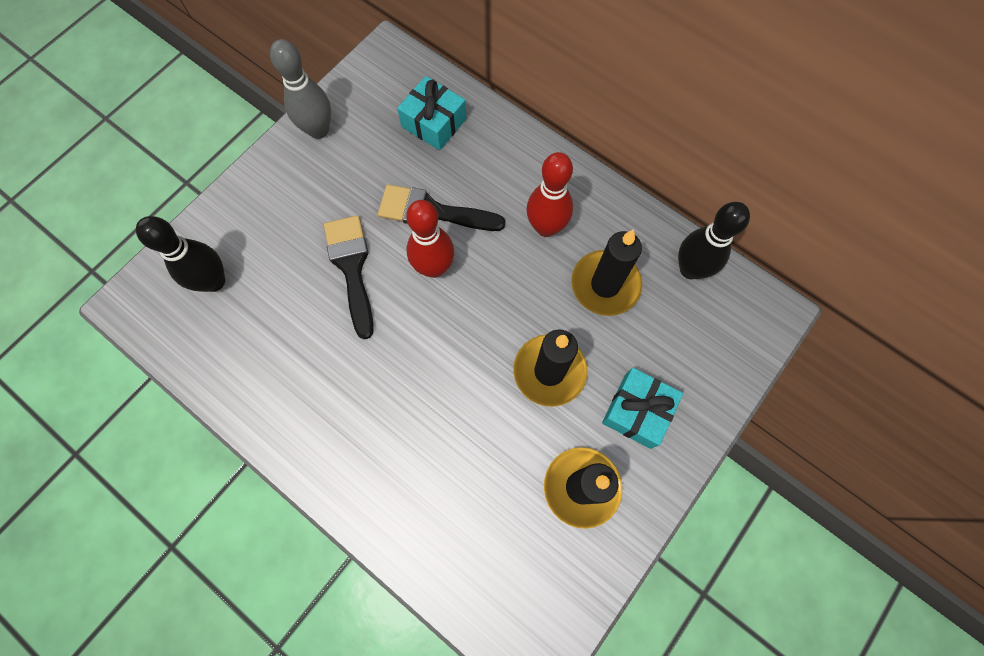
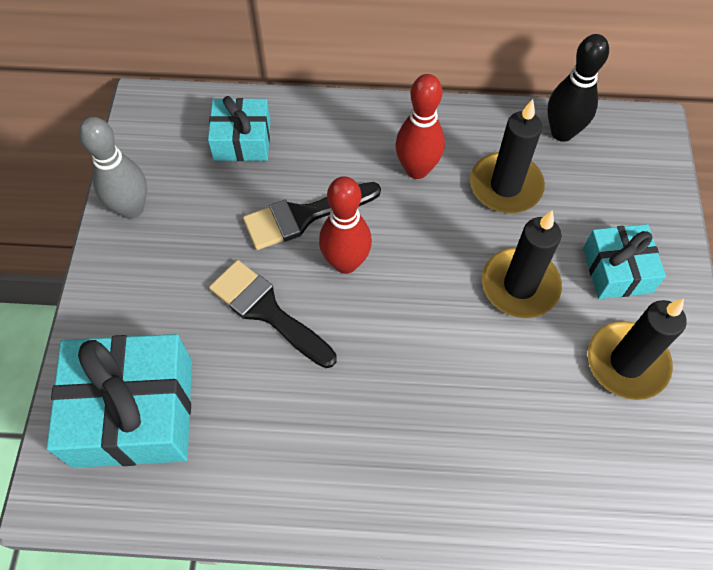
camera: 35 degrees left, 10 degrees down
black bowling pin [136,216,225,292] -> turquoise gift [46,334,192,468]

